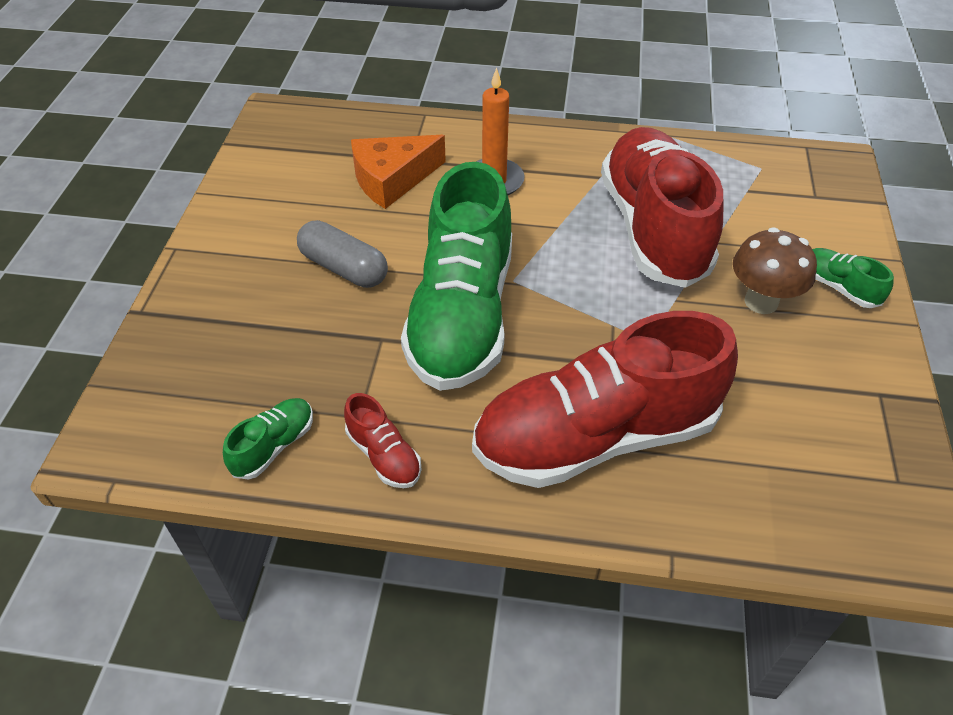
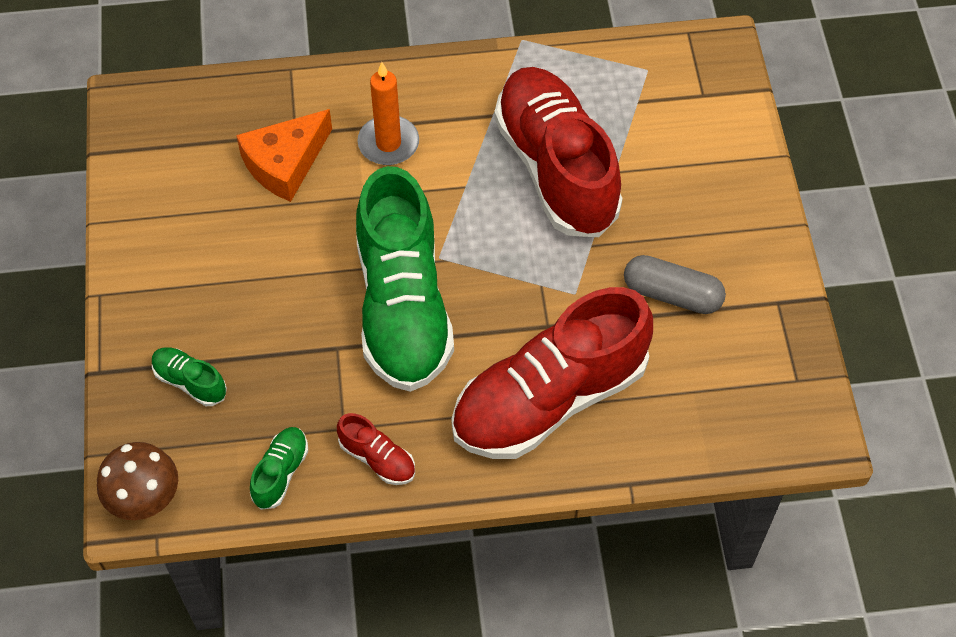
camera: 15 degrees left, 10 degrees up
grey capsule [297,220,388,288] -> grey capsule moved to [624,255,726,314]
brown mushroom [733,227,817,314] -> brown mushroom moved to [97,442,178,520]
green shoe [812,248,894,308] -> green shoe moved to [152,347,227,406]

